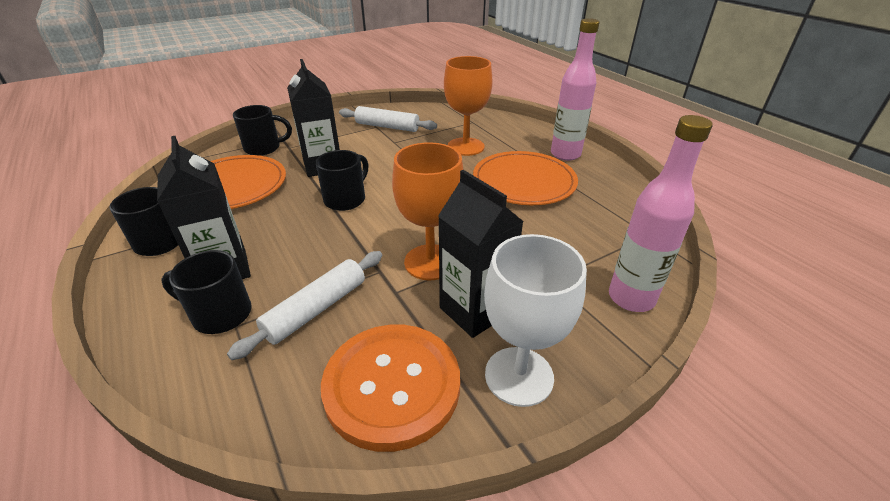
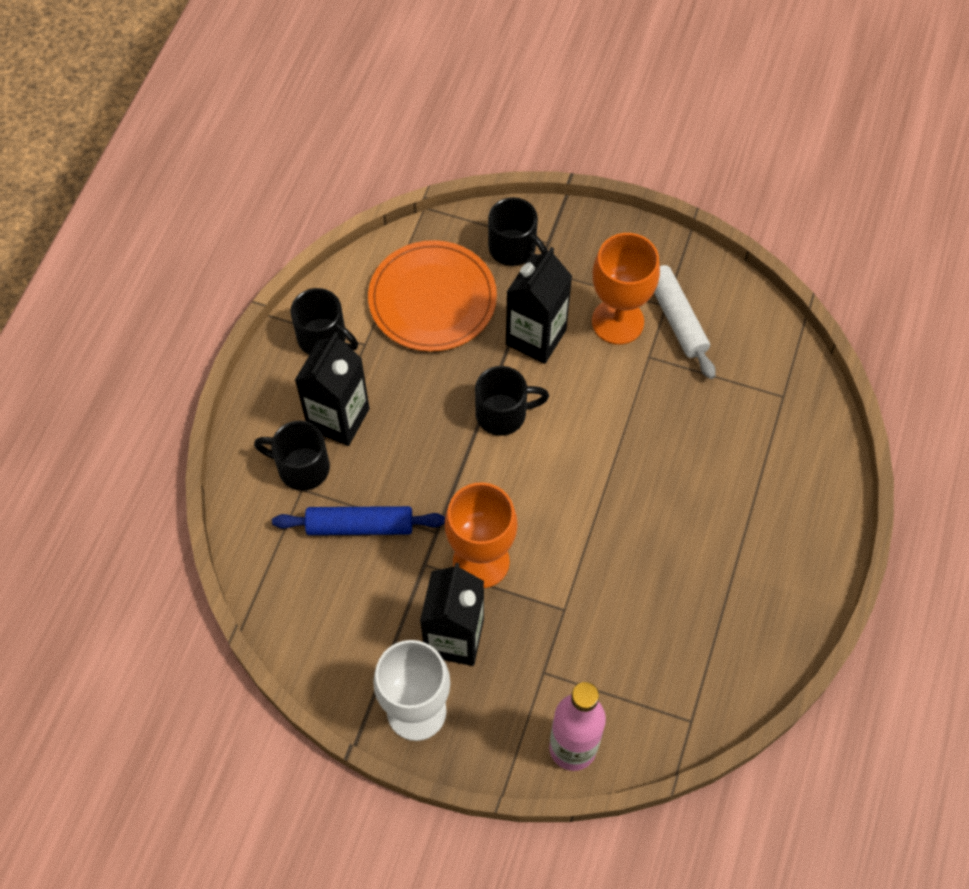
camera: 50 degrees right, 25 degrees up
black mug [161,250,252,334] -> black mug turned 45 degrees counterclockwise [254,421,330,491]
white rolling pin [227,251,383,360] -> blue rolling pin [272,506,445,535]
orange button [321,325,460,452] -> none
orange goblet [444,56,493,156] -> orange goblet moved to [592,233,660,345]
orange plate [473,151,578,205] -> none
pink bottle [551,18,600,161] -> none

